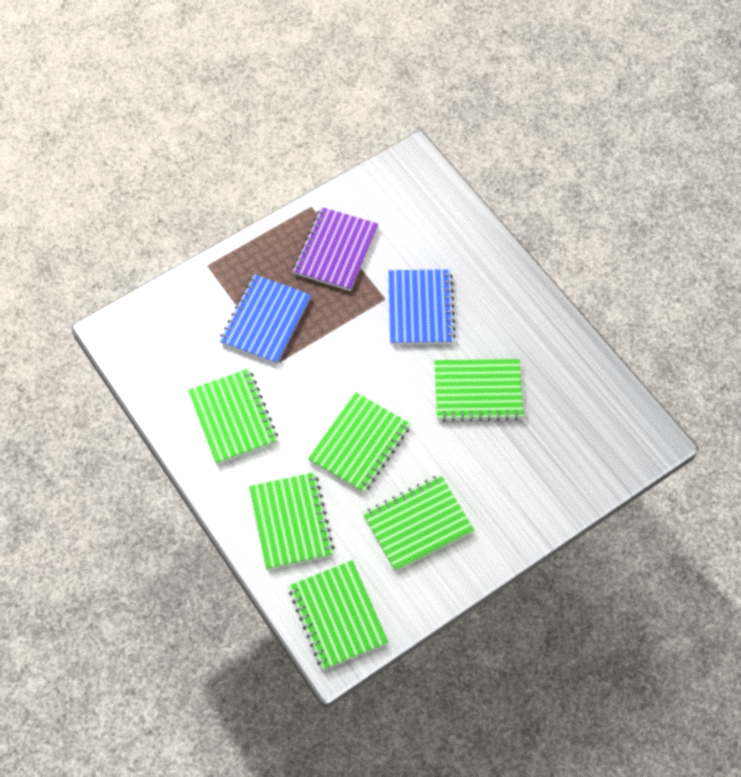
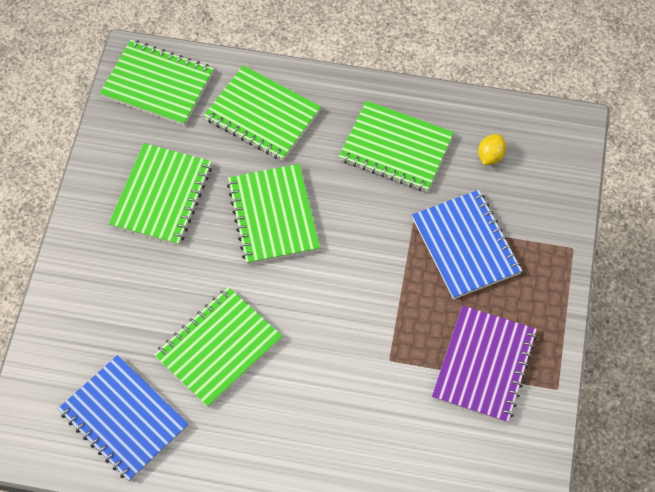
camera: 135 degrees right, 0 degrees up
purple notebook [293,207,378,291] -> purple notebook turned 45 degrees clockwise [432,305,537,423]
blue notebook [388,269,456,345] -> blue notebook moved to [58,355,189,482]
none -> yellow lemon [478,134,506,165]

